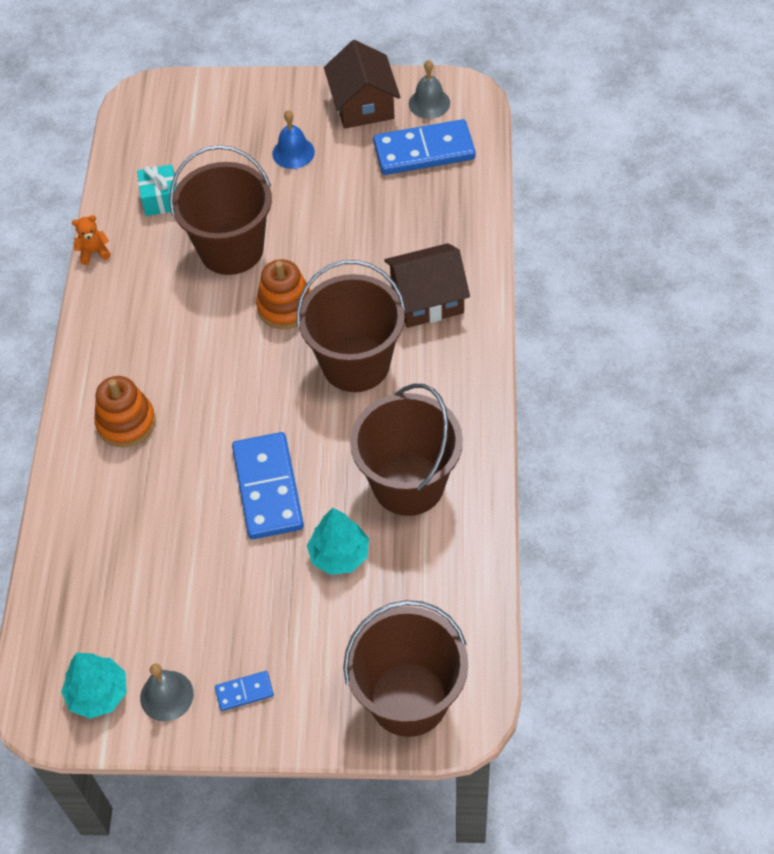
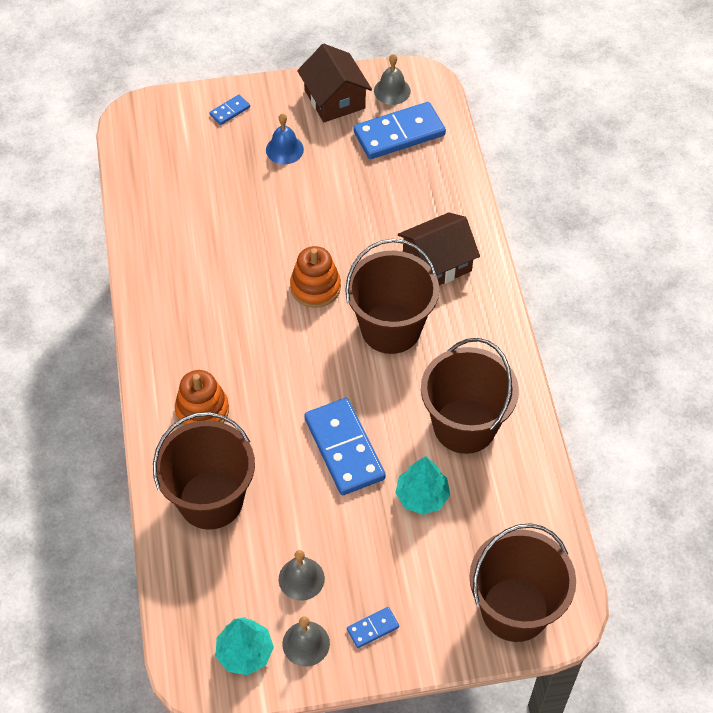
camera: 15 degrees left, 0 degrees up
orange teddy bear [72,215,111,265] -> none
turquoise gift [137,165,177,216] -> none
brown bucket [169,145,272,275] -> brown bucket moved to [153,412,255,530]
none -> blue domino [209,95,250,125]
none -> grey bell [279,550,325,601]

